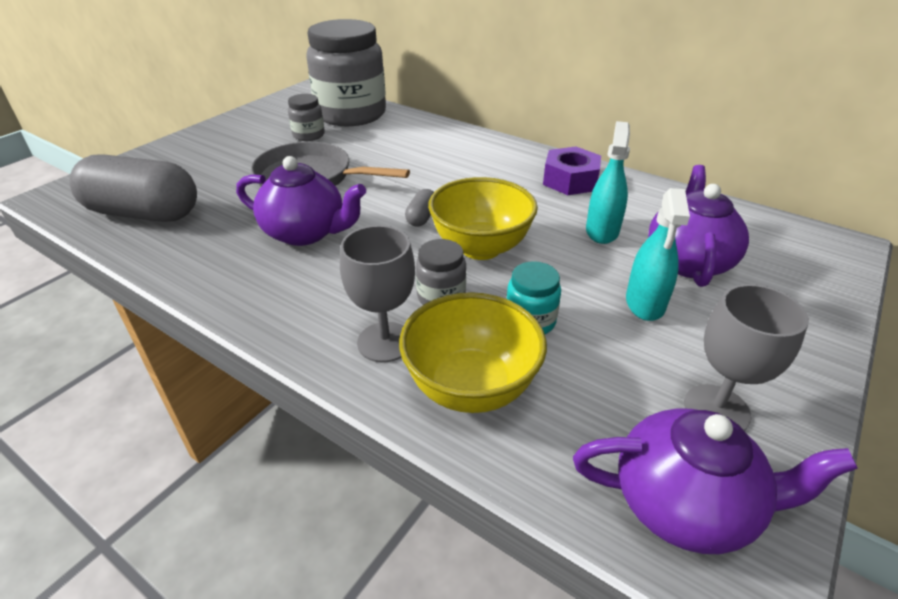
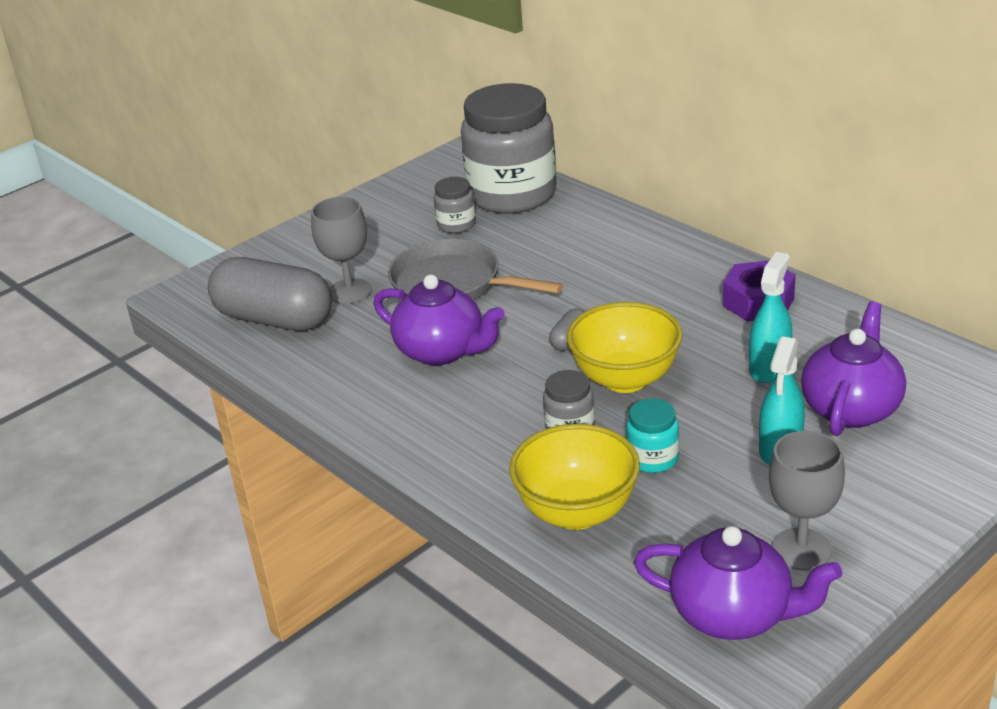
camera: 15 degrees right, 5 degrees down
grey goblet [340,225,415,362] -> grey goblet moved to [311,197,372,304]

